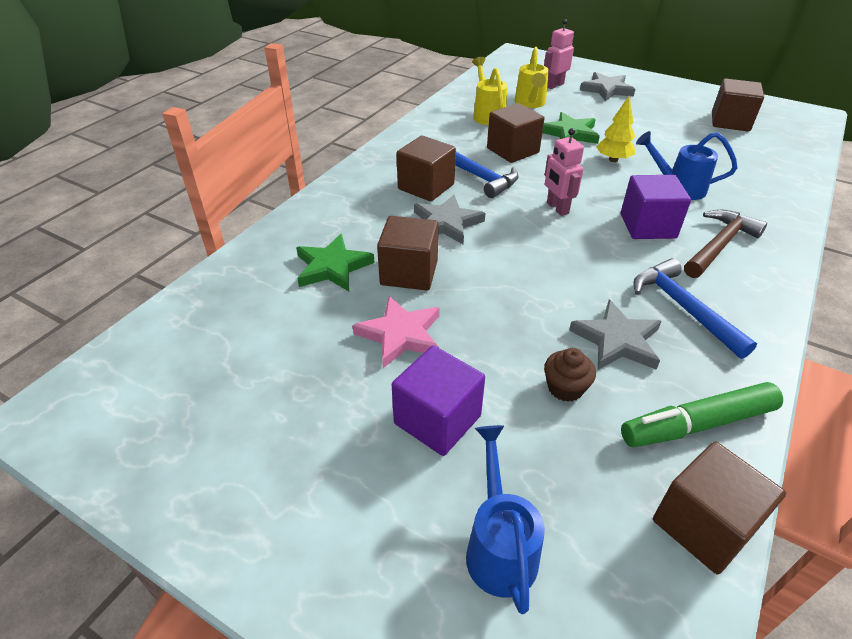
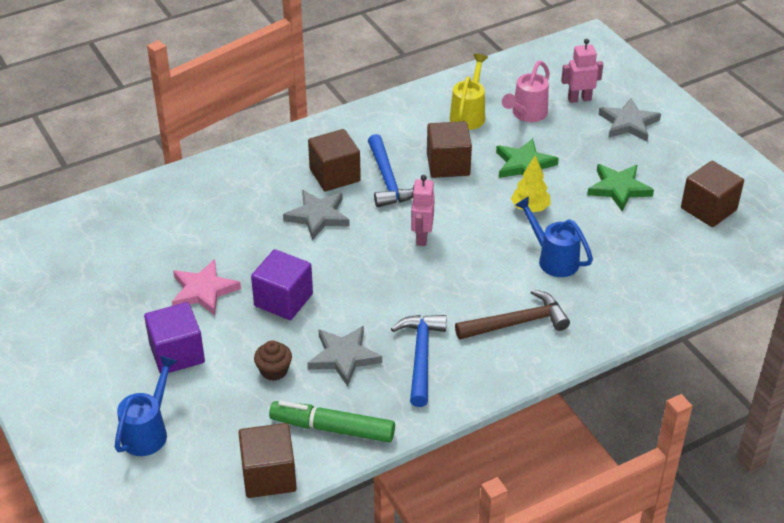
camera: 30 degrees right, 0 degrees up
green star [296,234,375,291] -> green star moved to [587,164,654,211]
brown cube [377,216,438,290] -> none
yellow watering can [514,47,549,108] -> pink watering can [502,61,550,122]
purple cube [621,175,691,239] -> purple cube moved to [251,249,313,320]

